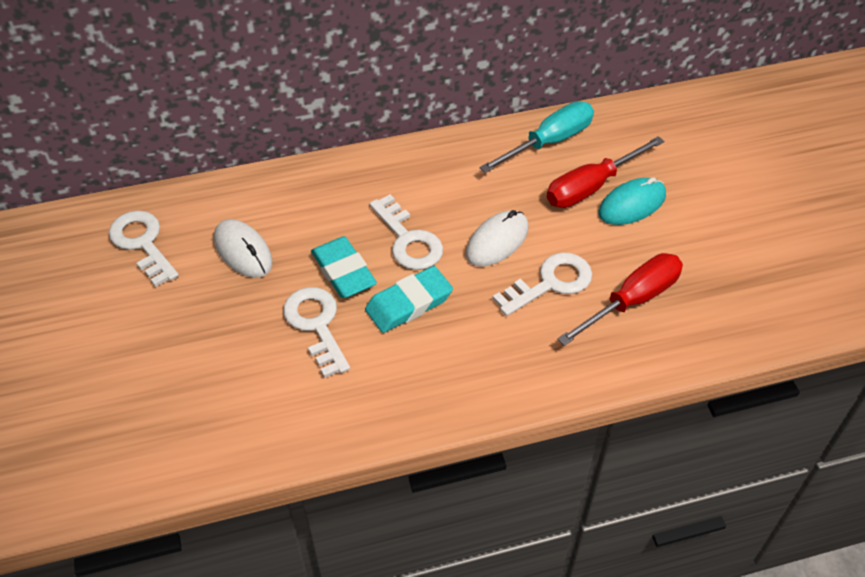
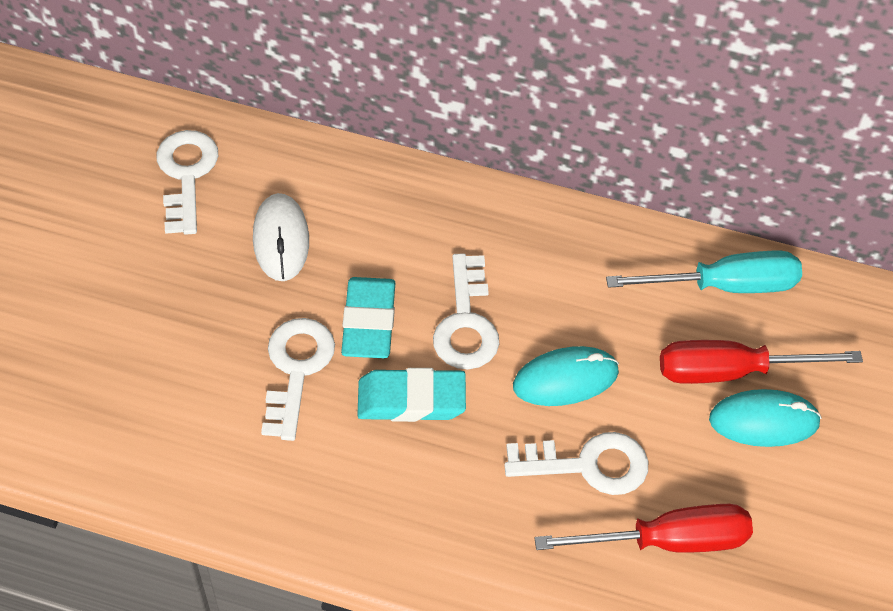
camera: 30 degrees right, 5 degrees up
white mouse [466,210,529,267] -> turquoise mouse [513,346,619,406]

